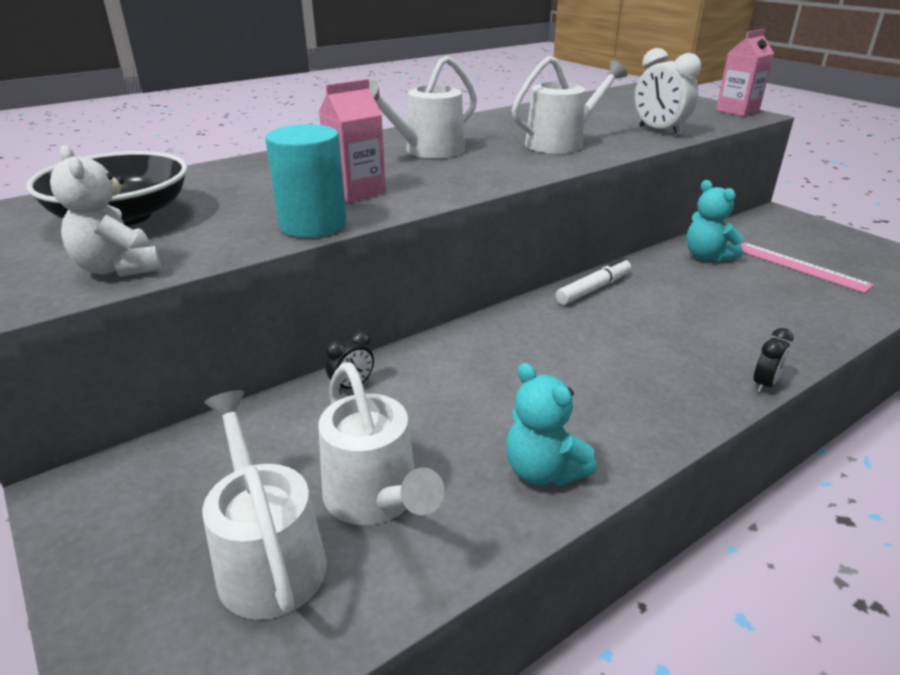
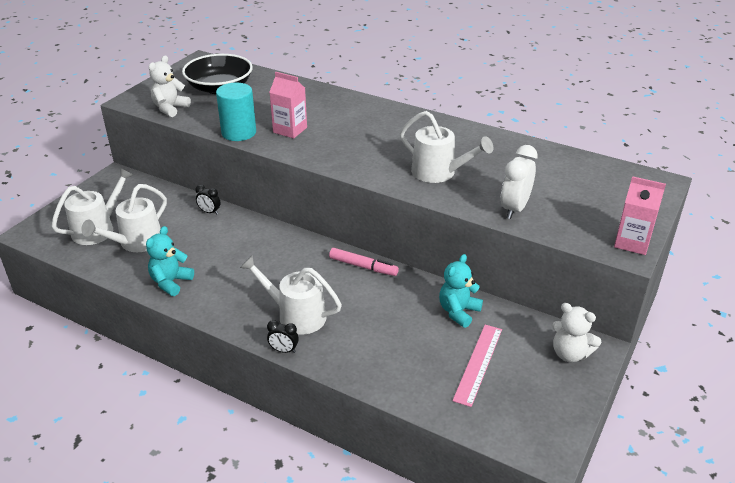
camera: 65 degrees right, 5 degrees up
white watering can [369,56,477,159] -> white watering can moved to [240,255,342,335]
white marker [556,258,631,305] -> pink marker [329,248,399,276]
none -> white teddy bear [552,303,601,362]

